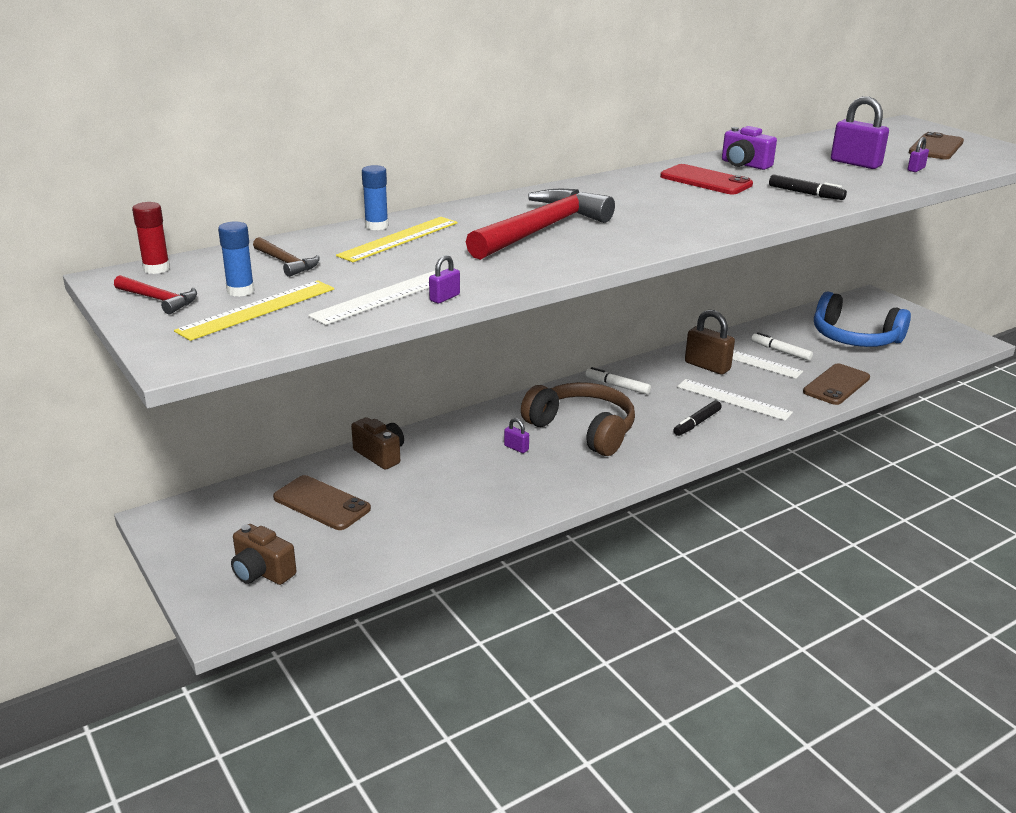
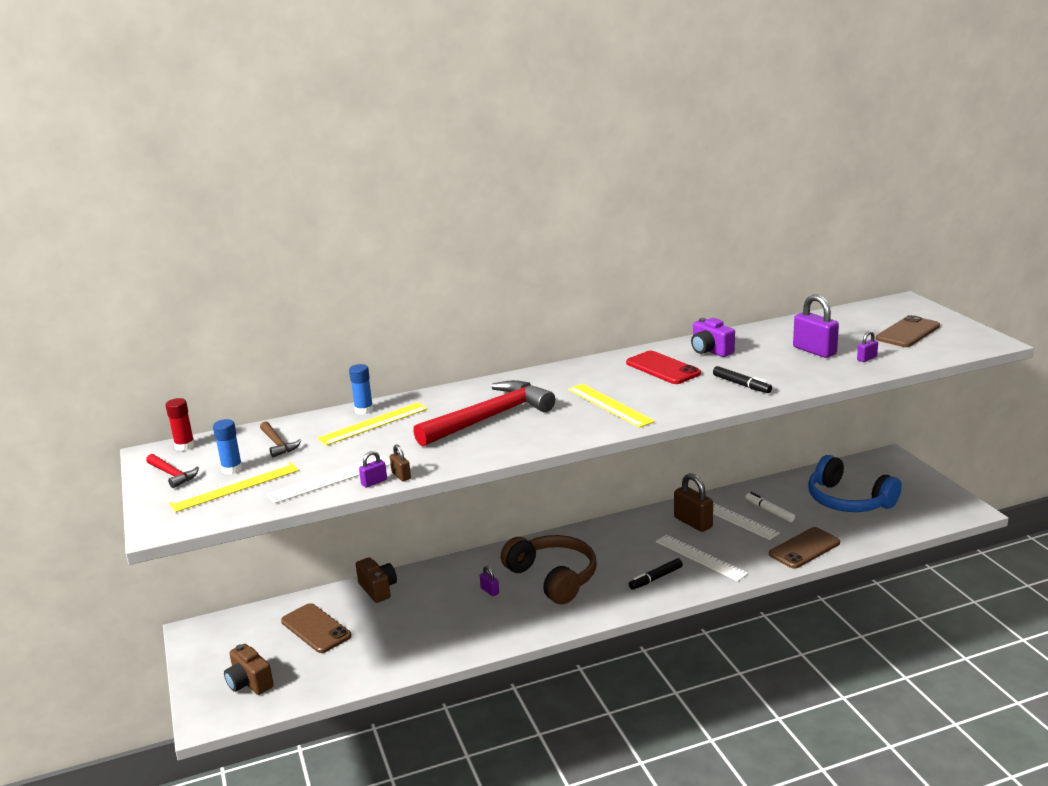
camera: 15 degrees right, 5 degrees down
white marker [585,367,651,394] -> none
none -> brown padlock [390,444,411,481]
none -> yellow ruler [568,384,655,428]

